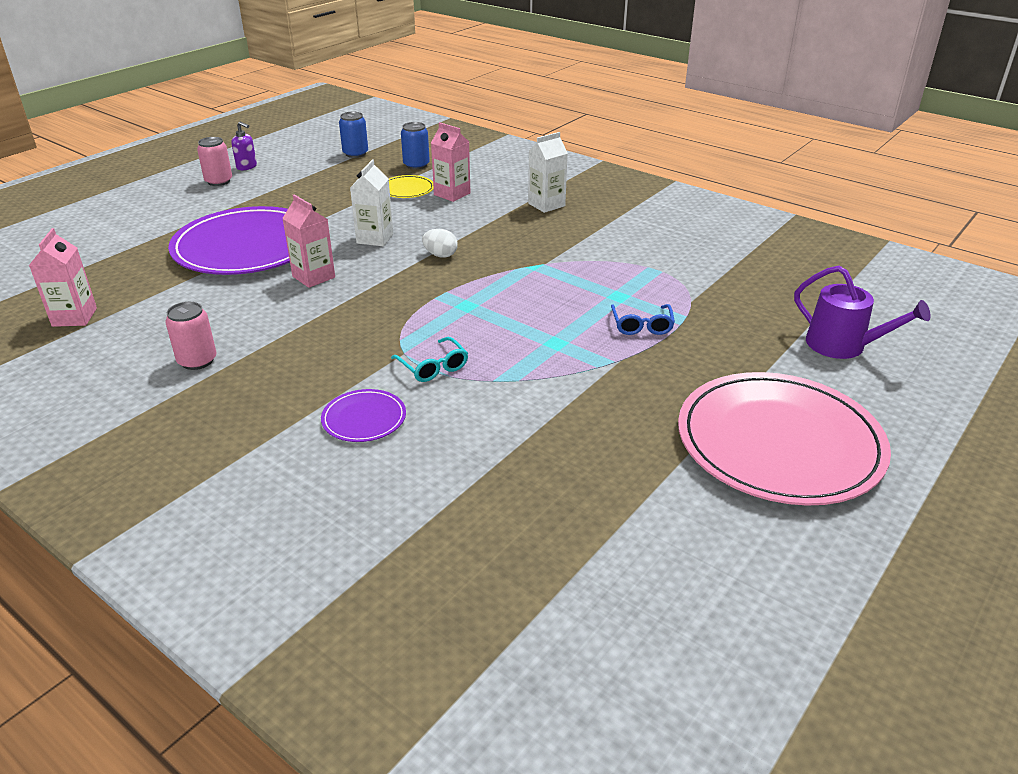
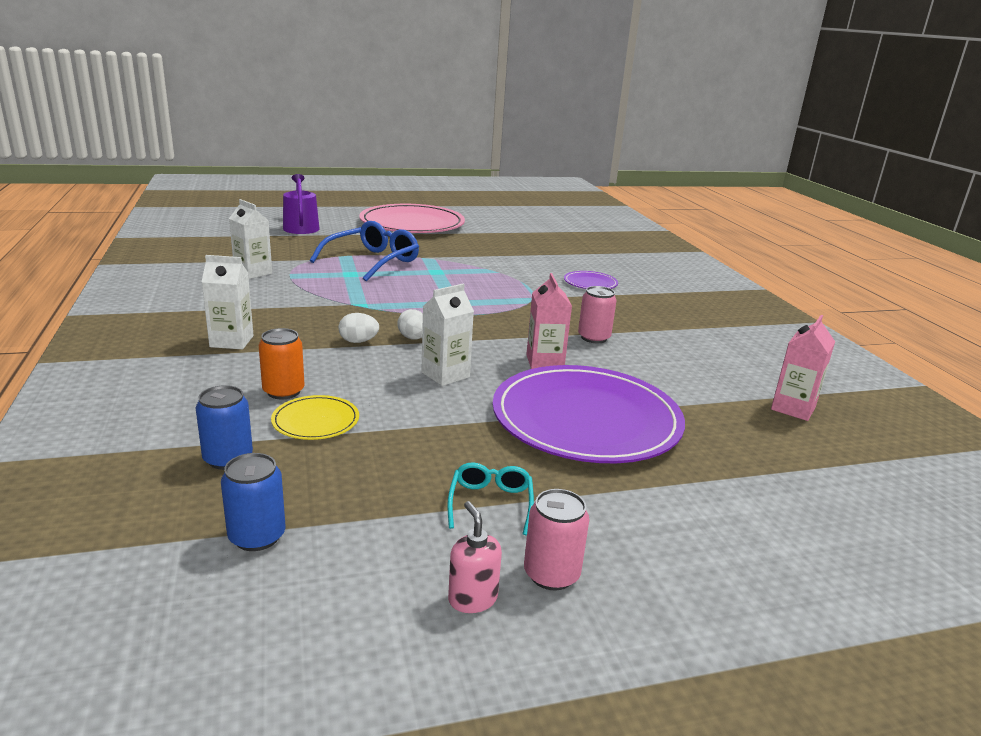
camera: 145 degrees left, 10 degrees down
pink can [165,302,217,370] -> pink can moved to [578,286,617,343]
purple soap dispenser [231,121,257,170] -> pink soap dispenser [448,501,502,613]
turquoise glasses [391,337,468,382] -> turquoise glasses moved to [447,463,534,535]
pink carton [431,122,471,202] -> orange can [259,328,304,400]
blue glasses [611,304,675,335] -> blue glasses [310,221,419,281], size x1.95
none -> white carton [229,199,272,279]
none -> white egg [338,313,379,343]

